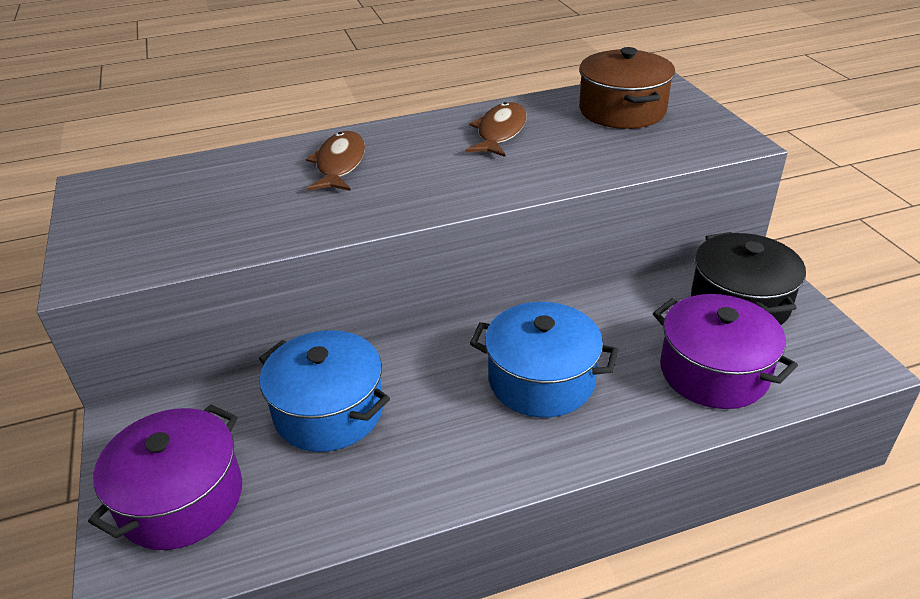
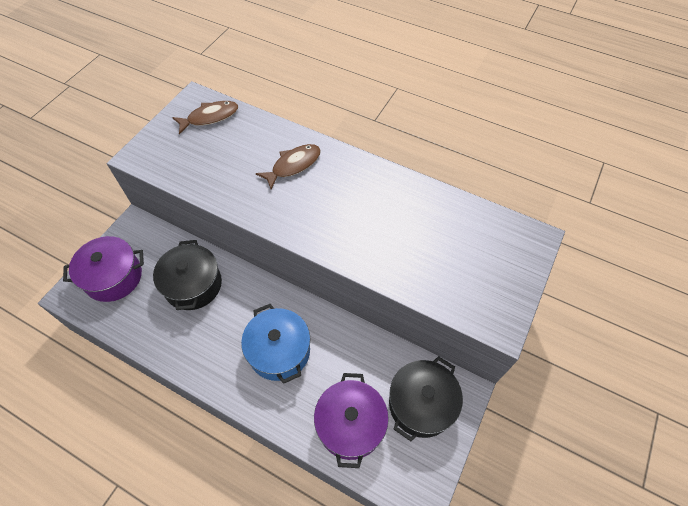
camera: 45 degrees right, 20 degrees up
blue pot [259,330,390,452] -> black pot [153,240,222,310]
brown fish [466,102,527,157] -> brown fish moved to [172,101,238,134]
brown pot [579,47,675,129] -> none

